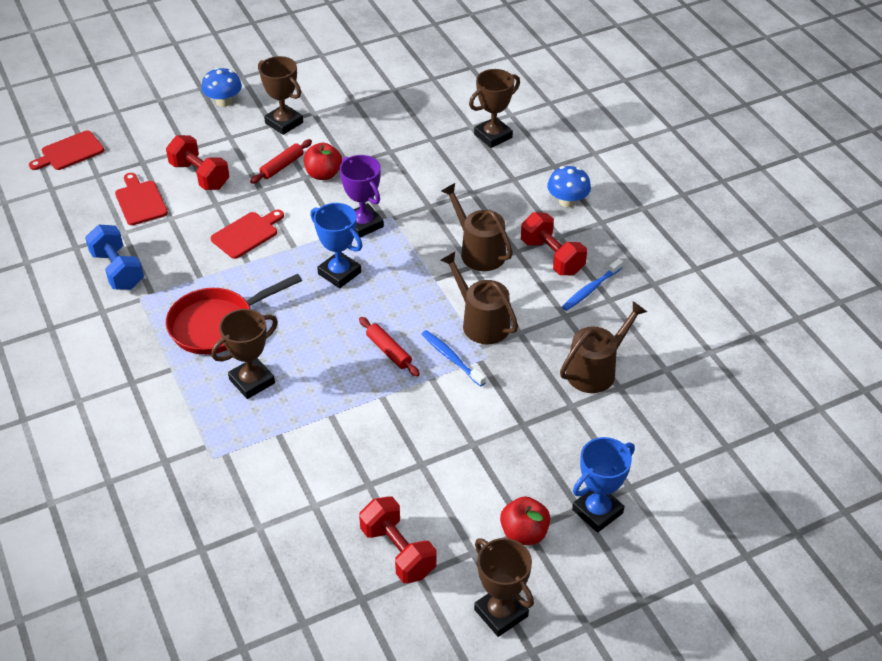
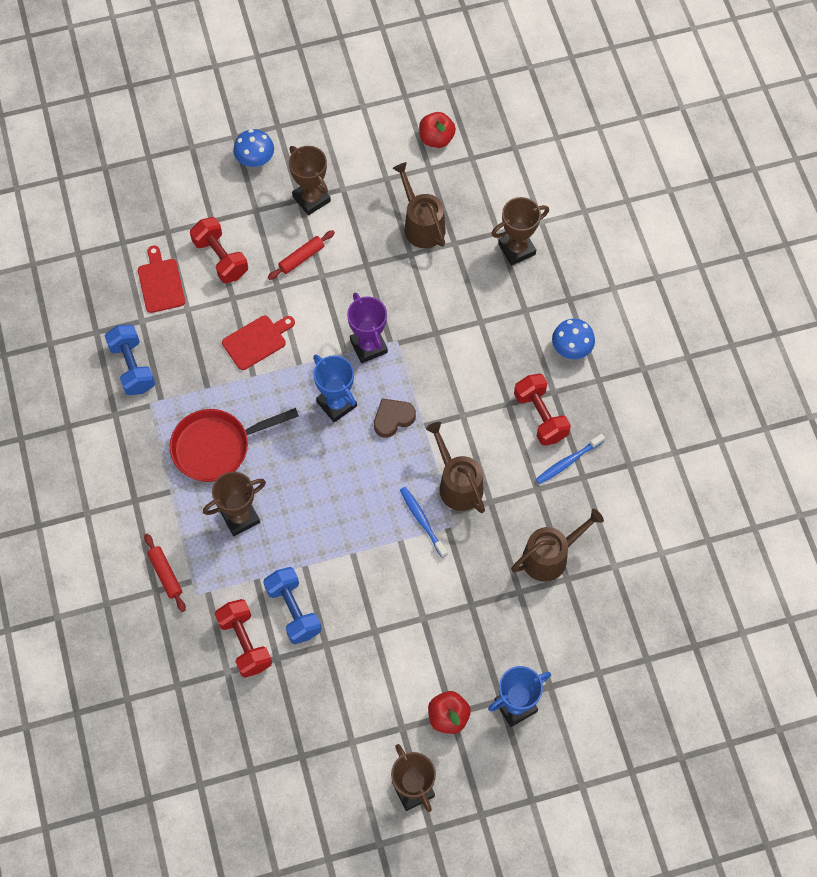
camera: 10 degrees right, 20 degrees up
red cutting board [29,131,104,170] -> none
red apple [304,143,342,180] -> red apple moved to [419,112,456,148]
red rolling pin [359,317,420,377] -> red rolling pin moved to [144,534,186,612]
red dumbbell [359,496,437,583] -> red dumbbell moved to [215,599,272,678]
brown watering can [441,183,513,271] -> brown watering can moved to [392,162,446,248]
none -> blue dumbbell [263,567,322,644]
none -> brown heart [374,399,416,438]

